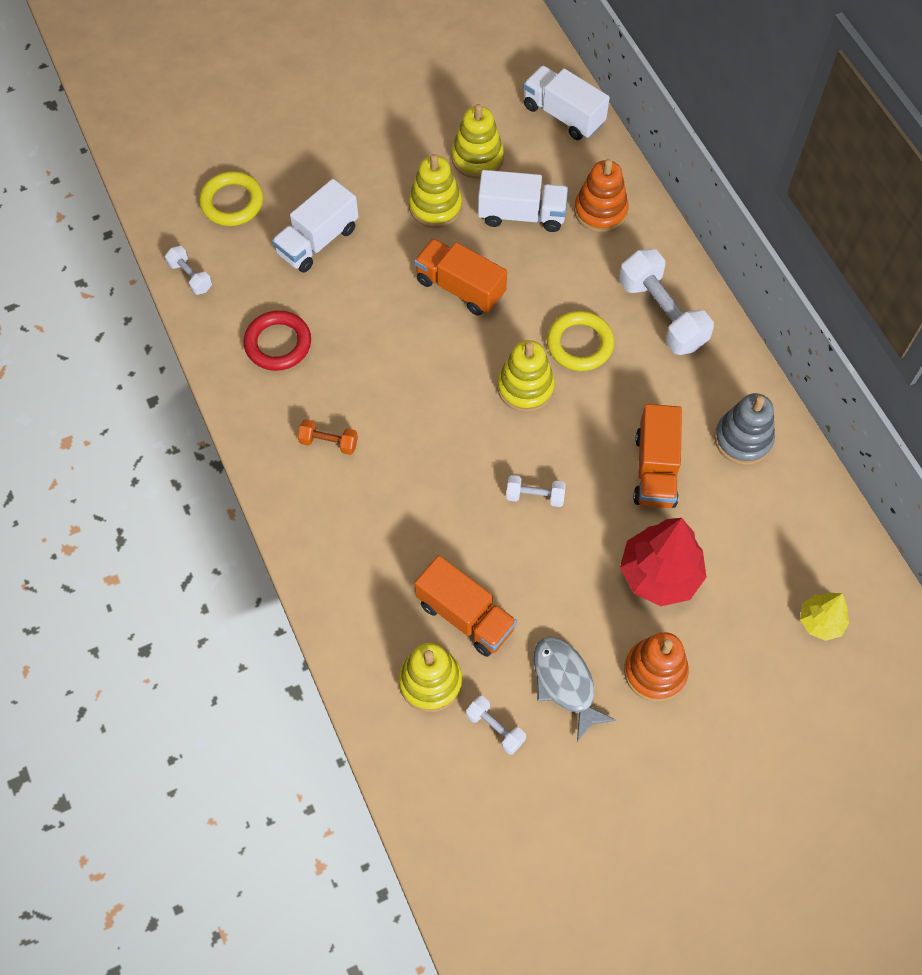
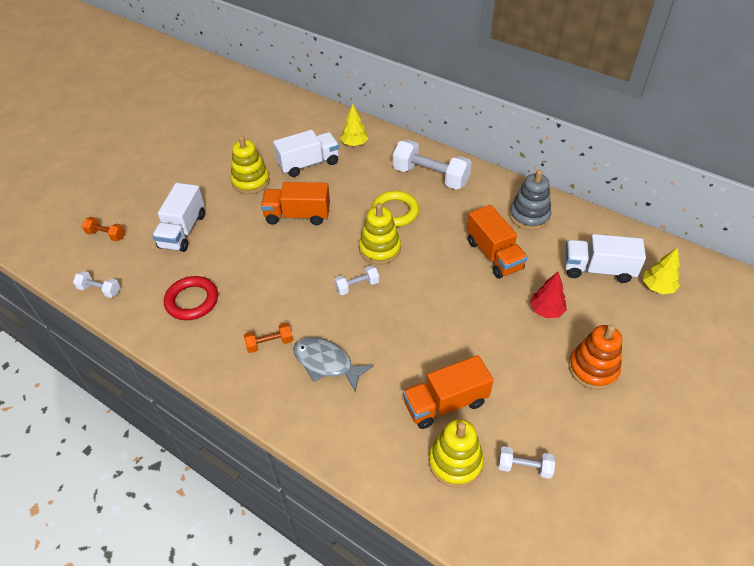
camera: 30 degrees left, 15 degrees down
yellow ring [199,171,263,226] -> orange dumbbell [82,217,125,241]
orange truck [415,555,517,657] -> orange truck turned 150 degrees clockwise [403,355,493,429]
yellow stacking toy [451,104,504,179] -> none
white dumbbell [506,475,566,507] -> white dumbbell moved to [334,265,379,295]
white truck [523,65,610,140] -> white truck moved to [564,234,646,283]
grey fish [534,637,616,742] -> grey fish moved to [293,337,373,392]
orange stacking toy [574,159,629,233] -> yellow tree [340,104,369,146]
red tree [620,518,706,606] -> red tree [530,272,567,318], size x0.57

